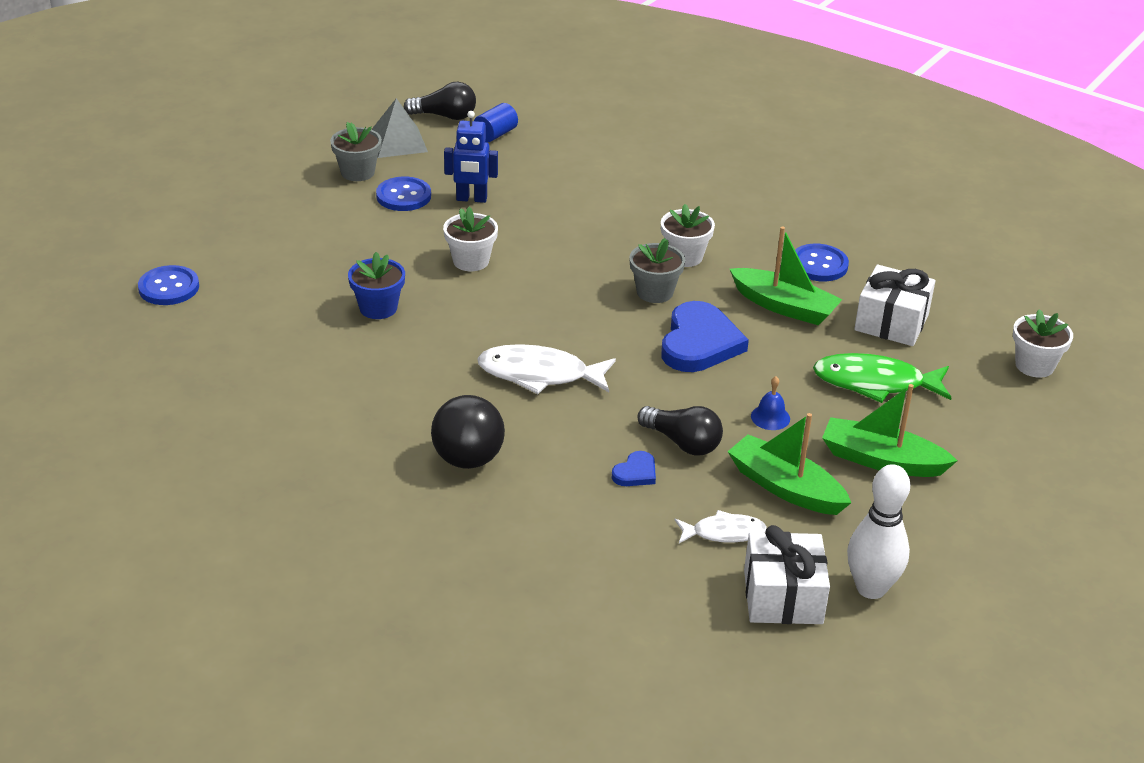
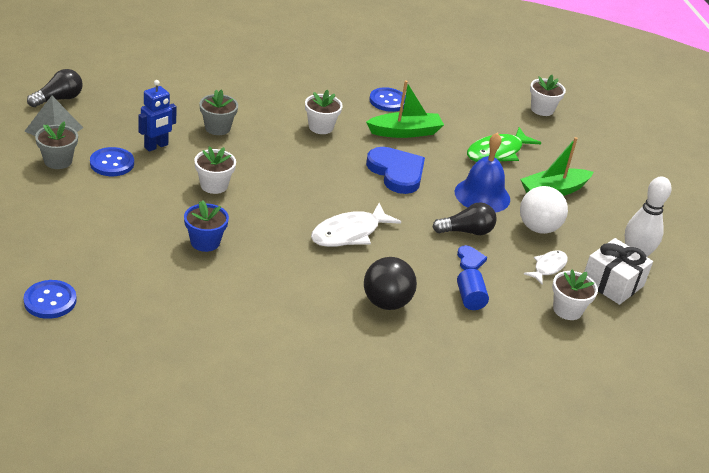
camera: 50 degrees left, 0 degrees up
blue cylinder [474,103,518,142] -> blue cylinder moved to [457,269,489,310]
grey flower pot [629,238,685,303] -> grey flower pot moved to [199,90,238,135]
green boat [727,413,851,515] -> white ball [520,186,568,234]
blue bell [751,376,790,430] -> blue bell [455,132,510,213], size x2.20
white gift [854,265,935,346] -> none
none -> white flower pot [552,270,598,320]

